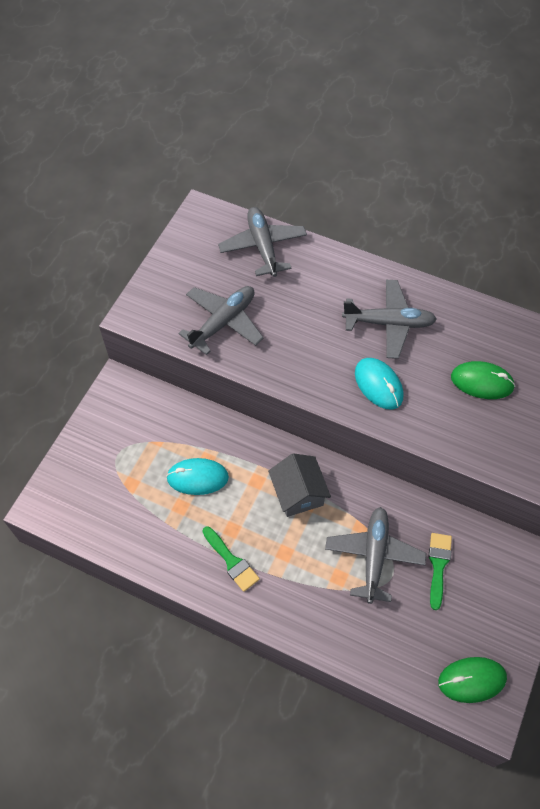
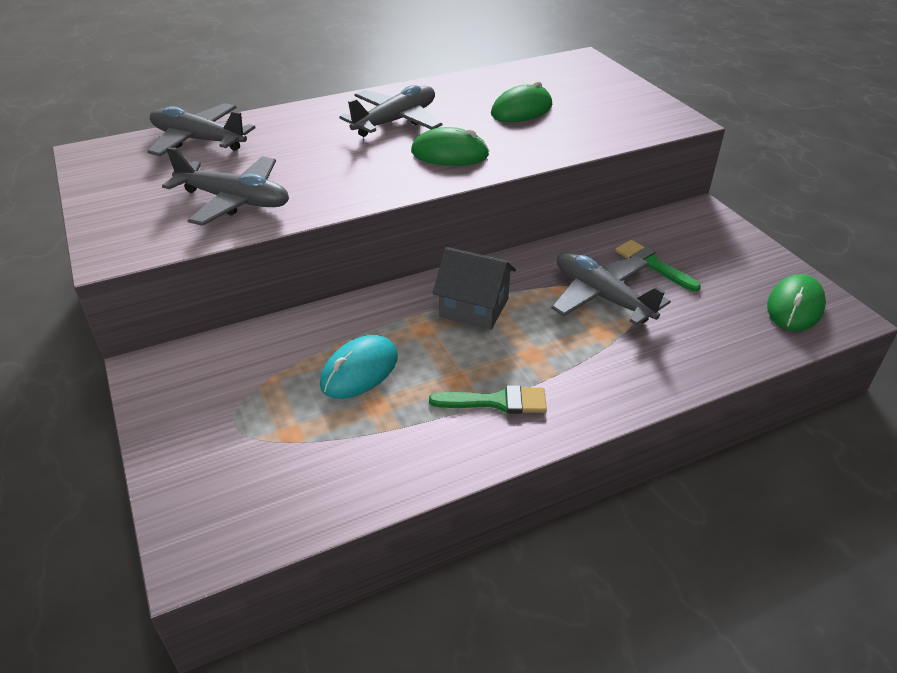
camera: 50 degrees left, 20 degrees down
grey plane [178,286,264,355] -> grey plane turned 120 degrees clockwise [162,147,289,226]
turquoise mouse [355,358,404,409] -> green mouse [411,127,489,166]

